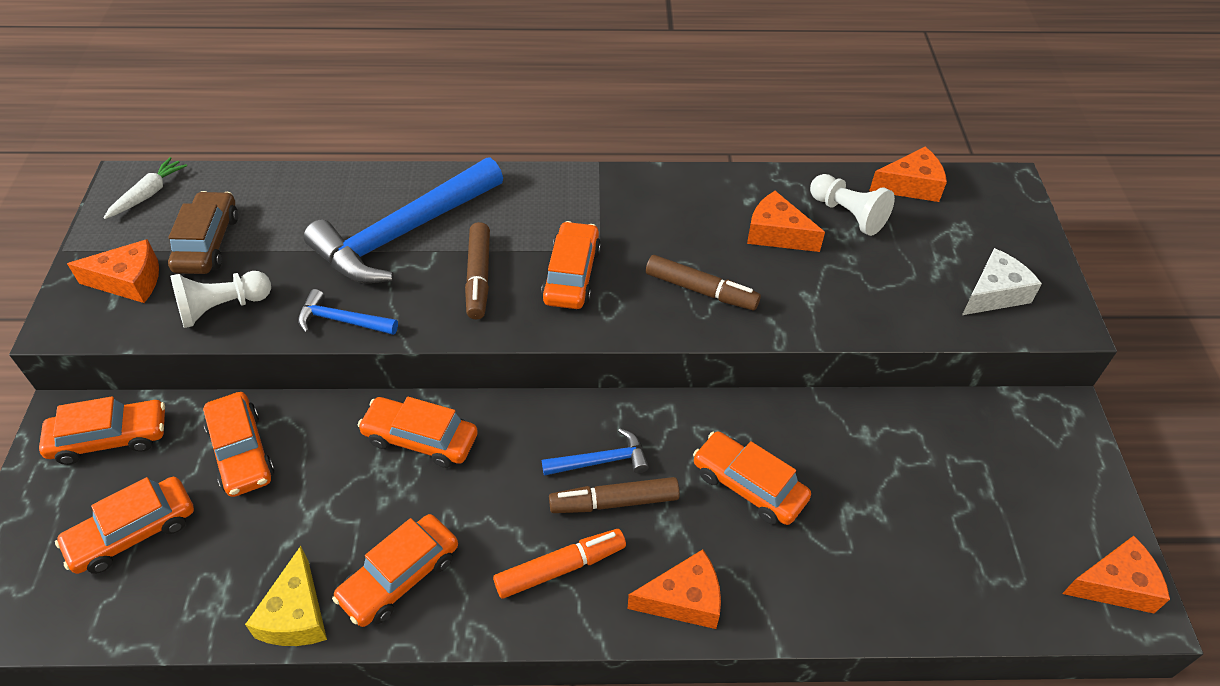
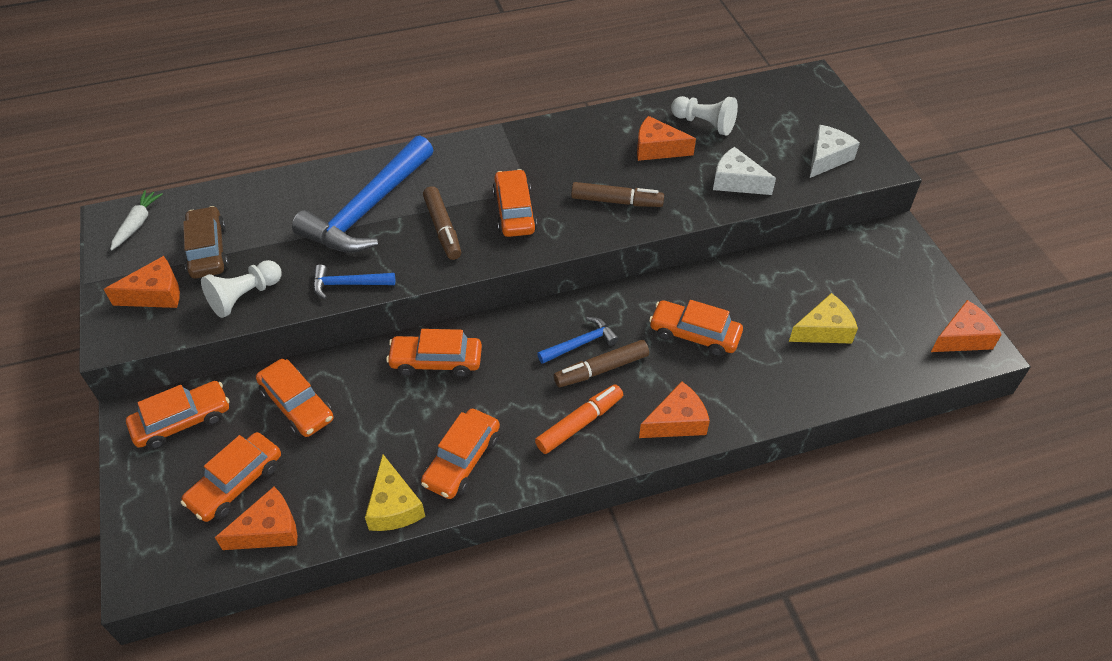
camera: 15 degrees left, 0 degrees up
orange cheese [869,147,947,202] -> orange cheese moved to [215,487,297,550]
none -> white cheese [713,147,776,195]
none -> yellow cheese [789,293,858,344]

